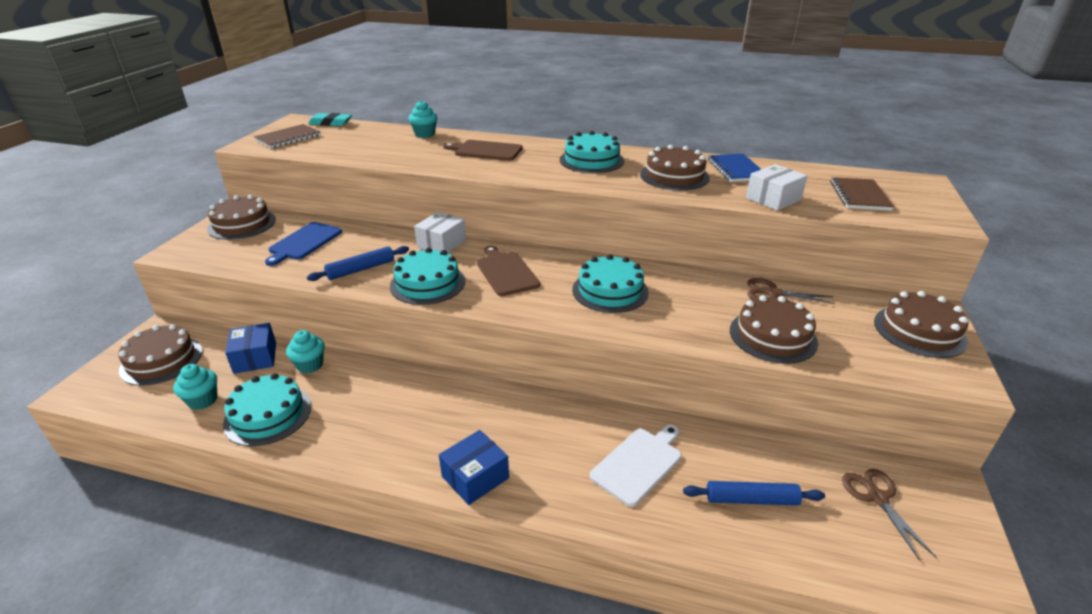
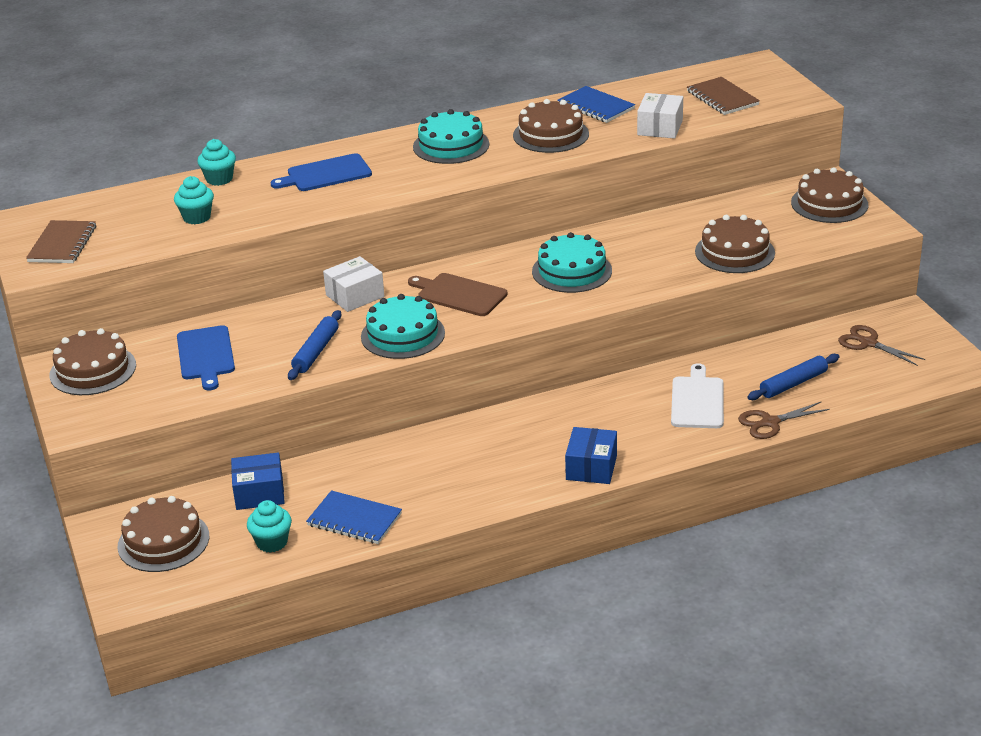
camera: 35 degrees left, 0 degrees up
turquoise cake [223,373,311,446] -> blue notebook [306,490,402,544]
blue box [225,323,276,374] -> blue box turned 45 degrees counterclockwise [231,452,285,510]
turquoise cupcake [286,330,325,373] -> turquoise cupcake moved to [174,176,214,224]
turquoise eraser [308,113,352,126] -> none
white box [414,212,466,253] -> white box turned 60 degrees clockwise [323,256,384,312]
brown cutting board [443,140,523,161] -> blue cutting board [270,153,372,191]
brown scissors [747,278,835,304] -> brown scissors moved to [738,401,830,439]

